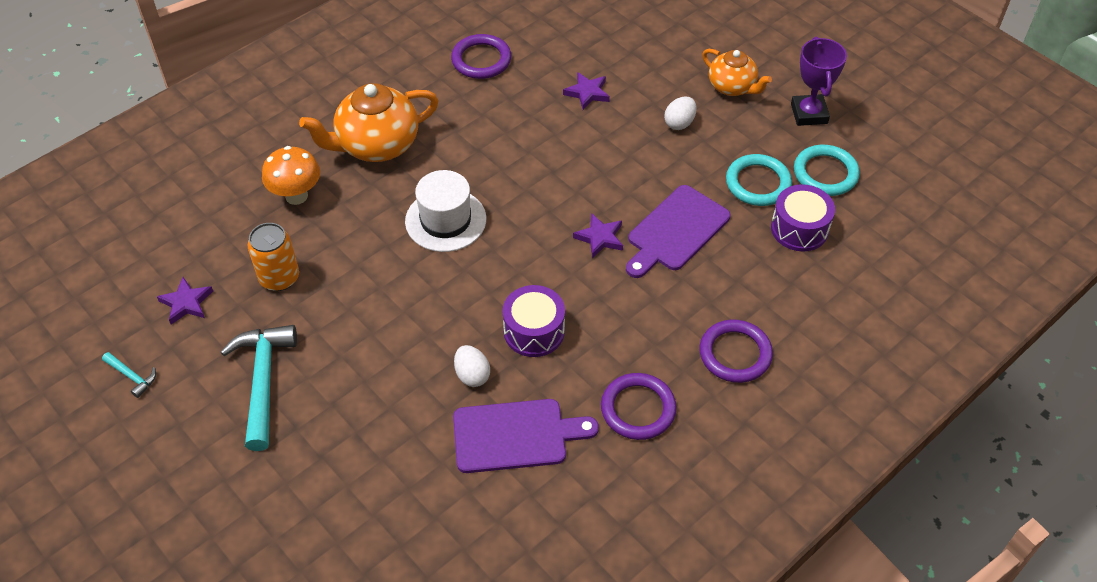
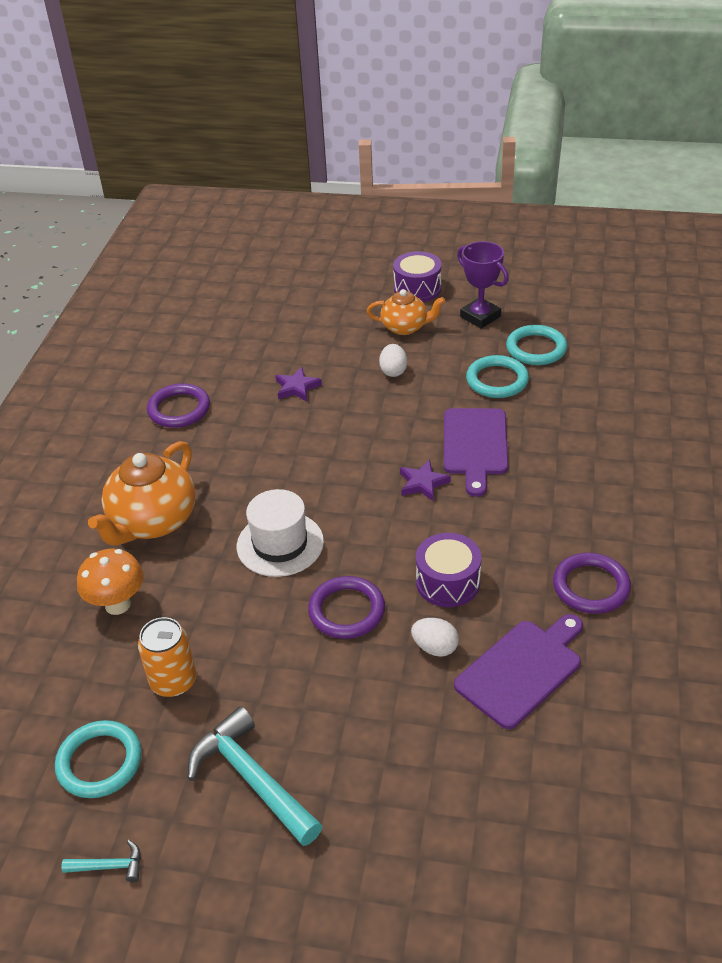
camera: 35 degrees left, 10 degrees down
purple star [157,277,213,325] -> turquoise ring [55,720,142,798]
purple ring [699,320,773,383] -> purple ring moved to [308,576,385,639]
purple drum [771,184,835,252] -> purple drum moved to [393,251,441,302]

